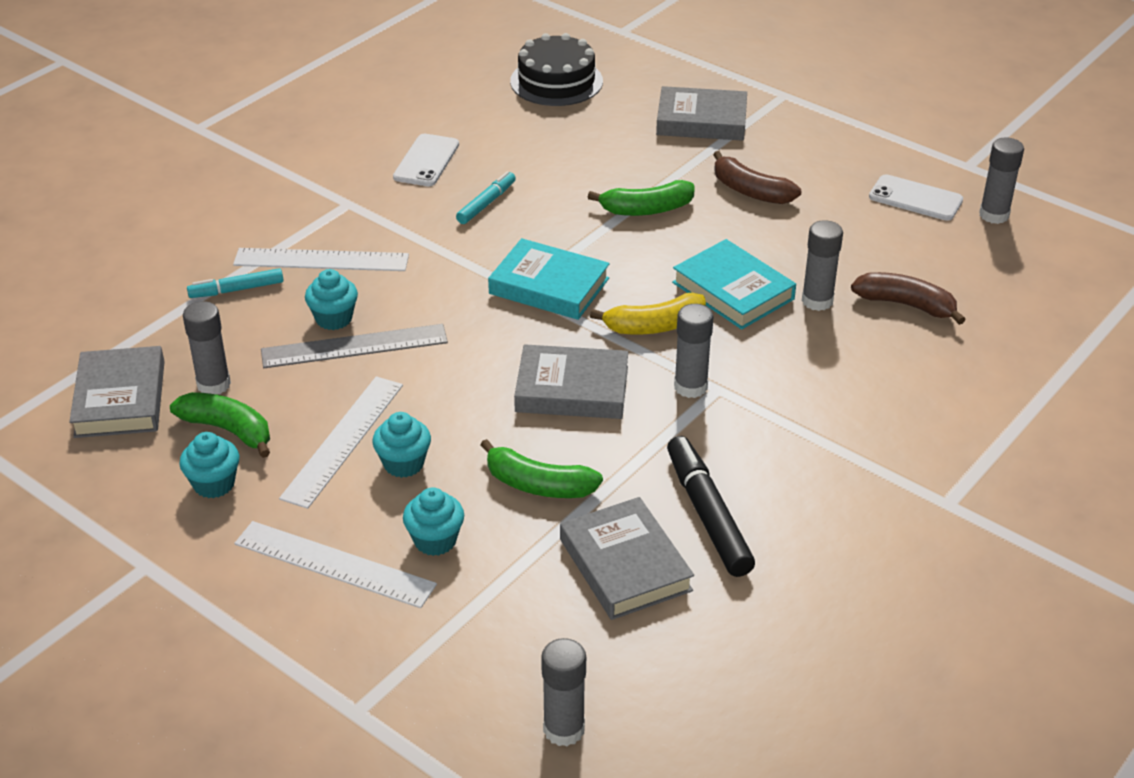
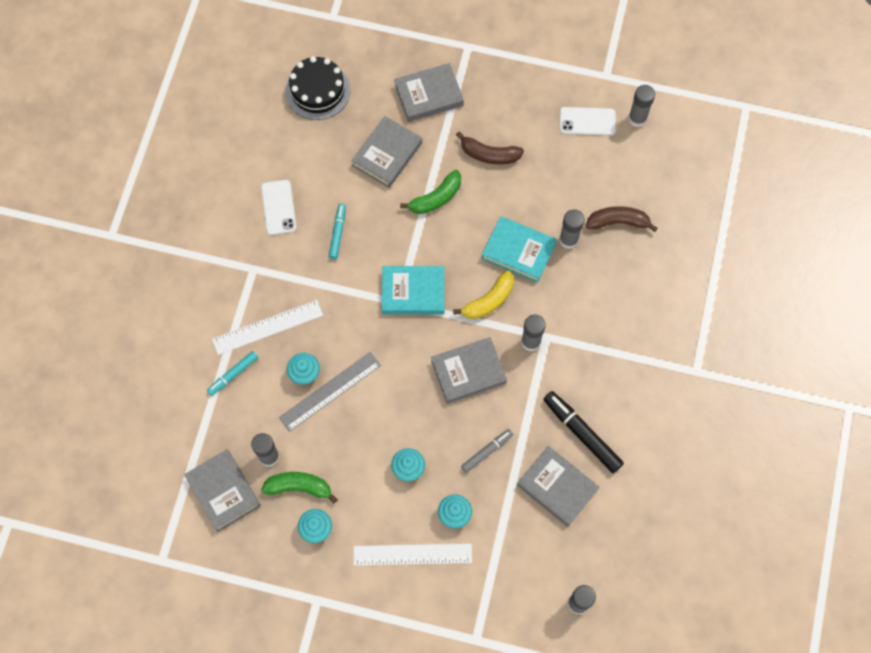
camera: 25 degrees left, 30 degrees up
white ruler [279,376,403,509] -> none
green banana [480,439,603,498] -> grey marker [461,429,513,473]
none -> grey book [352,116,422,188]

